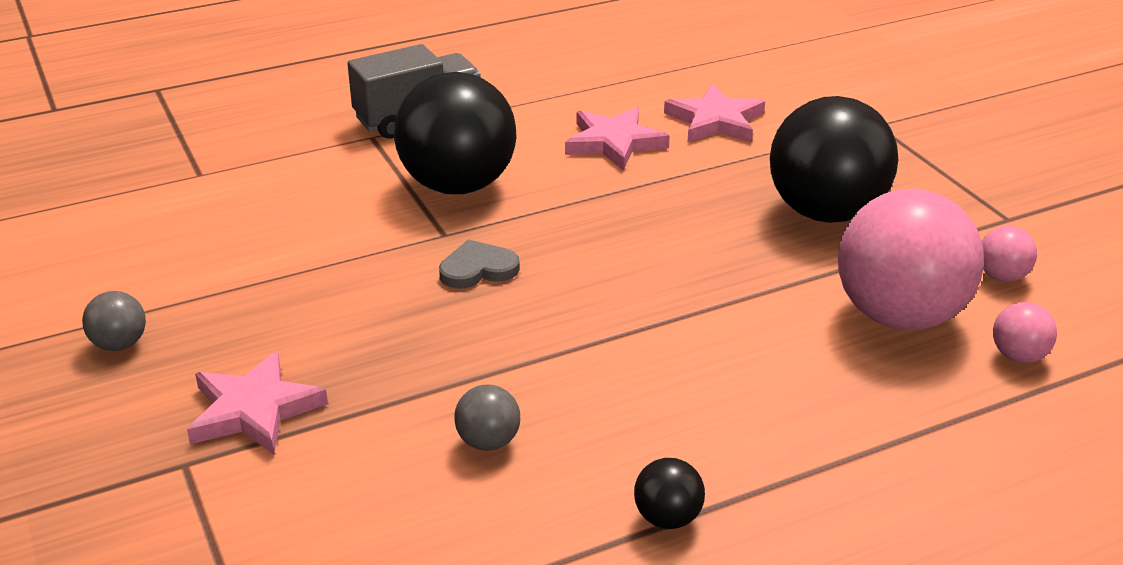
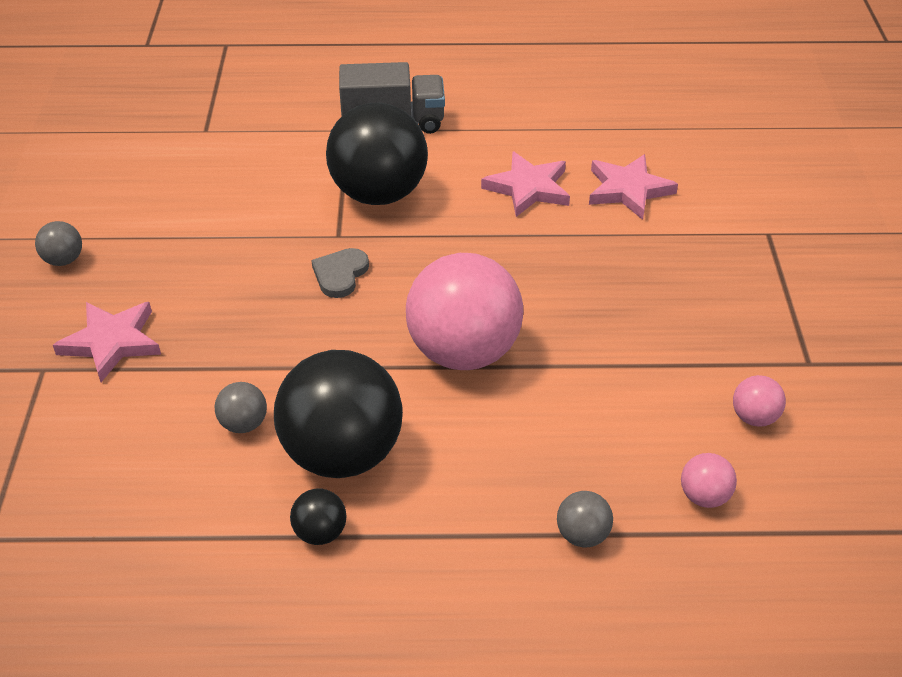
camera: 25 degrees right, 10 degrees up
grey heart [439,239,520,289] -> grey heart turned 75 degrees counterclockwise [311,248,369,298]
black ball [770,96,898,223] -> black ball moved to [274,350,403,478]
pink ball [838,189,984,330] -> pink ball moved to [406,253,523,370]
none -> grey ball [557,491,613,547]

